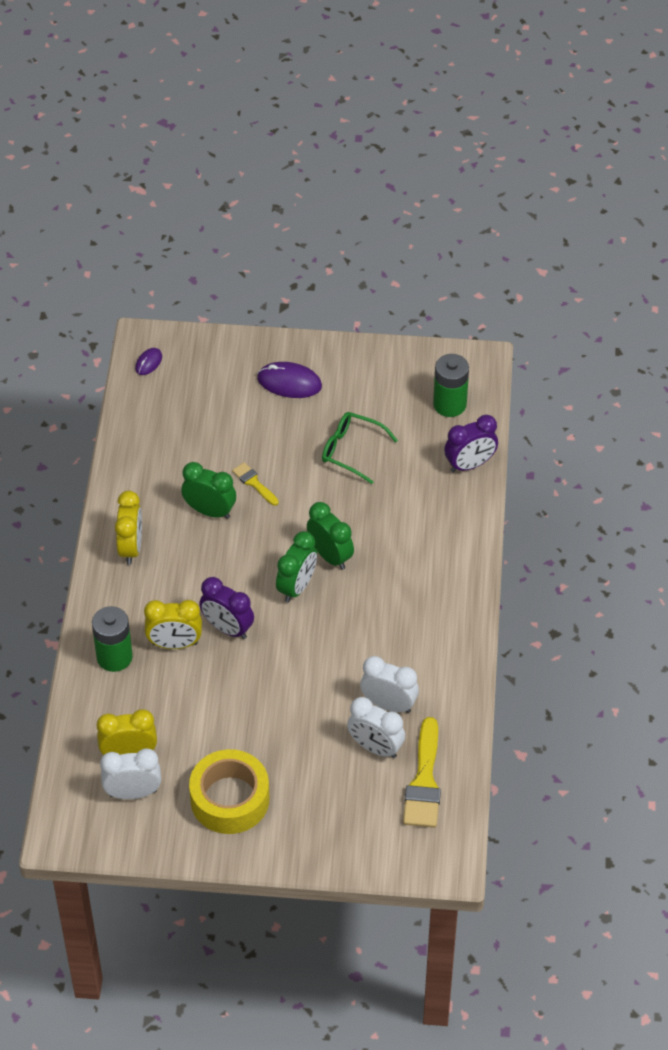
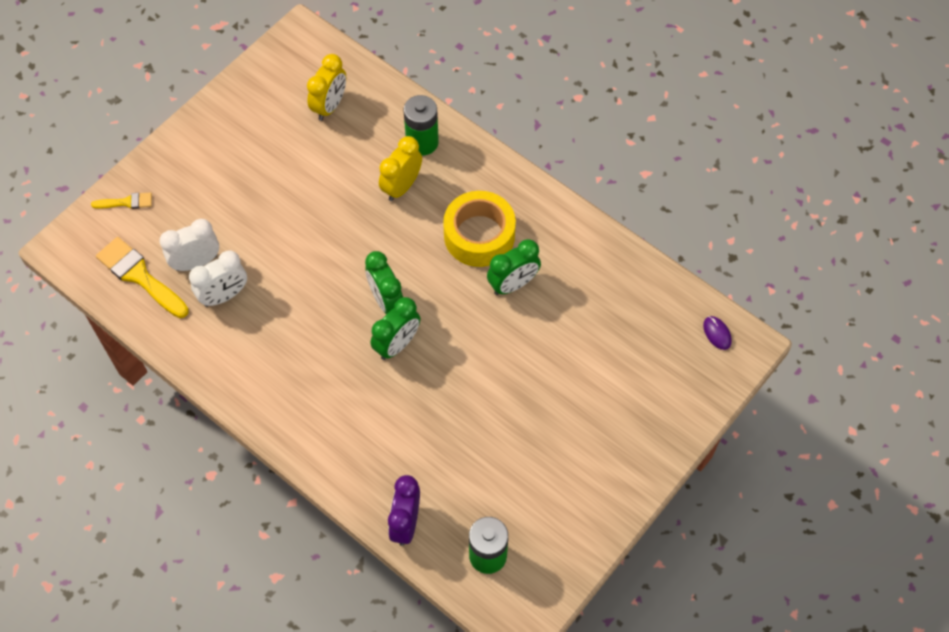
camera: 125 degrees right, 10 degrees up
white clock [100,749,161,799] -> none
yellow clock [115,491,142,565] -> none
yellow tape [189,749,269,834] -> yellow tape moved to [443,191,516,267]
purple clock [199,577,254,639] -> none
yellow brush [232,462,279,506] -> yellow brush moved to [91,192,152,209]
purple mouse [257,362,322,398] -> none
green clock [307,502,354,570] -> green clock turned 45 degrees counterclockwise [371,297,420,360]
green glasses [322,412,398,484] -> none

